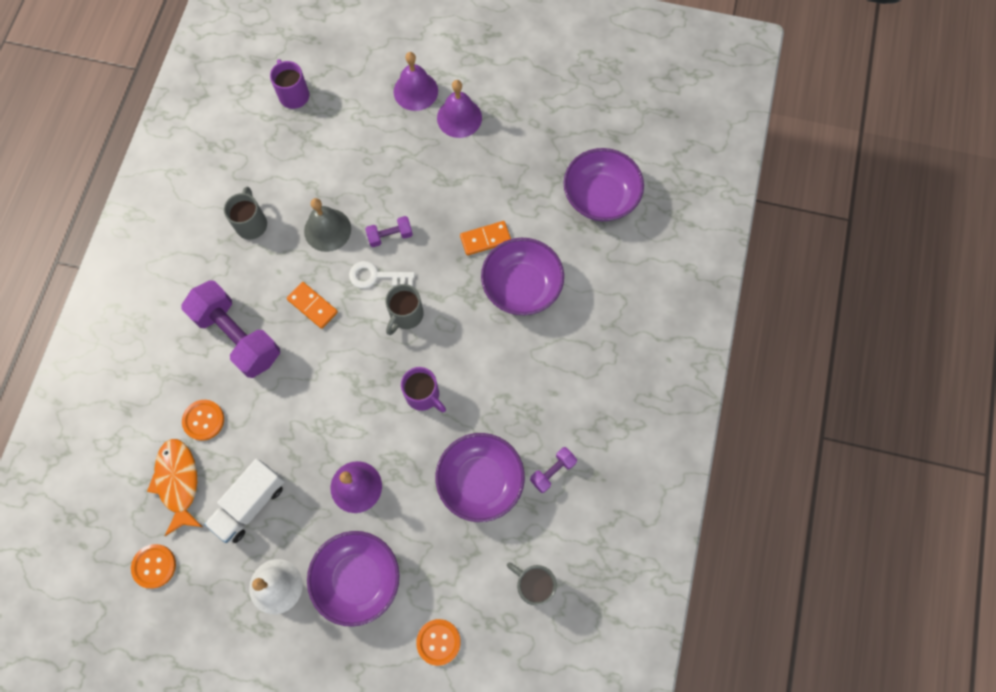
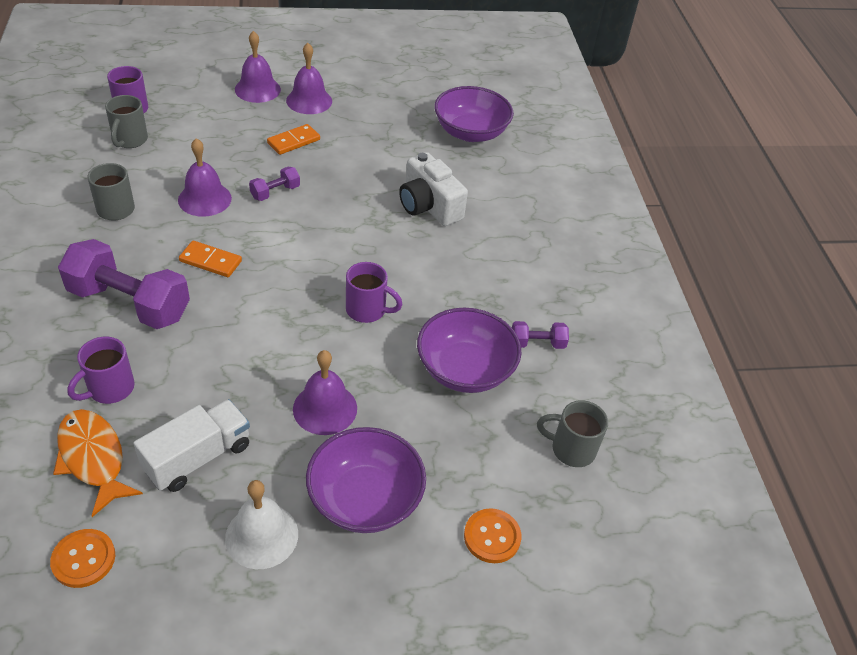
camera: 25 degrees left, 25 degrees down
orange button [182,400,224,441] -> purple mug [67,337,135,404]
white truck [204,459,285,543] -> white truck turned 150 degrees counterclockwise [133,399,250,492]
grey bell [304,198,351,252] -> purple bell [178,138,232,217]
white key [349,261,415,288] -> none
grey mug [386,284,424,335] -> grey mug moved to [105,95,148,148]
orange domino [460,221,511,256] -> orange domino moved to [267,124,320,155]
purple bowl [481,238,564,315] -> white camera [399,152,468,226]
purple dumbbell [530,447,577,493] -> purple dumbbell turned 60 degrees clockwise [512,321,569,349]

